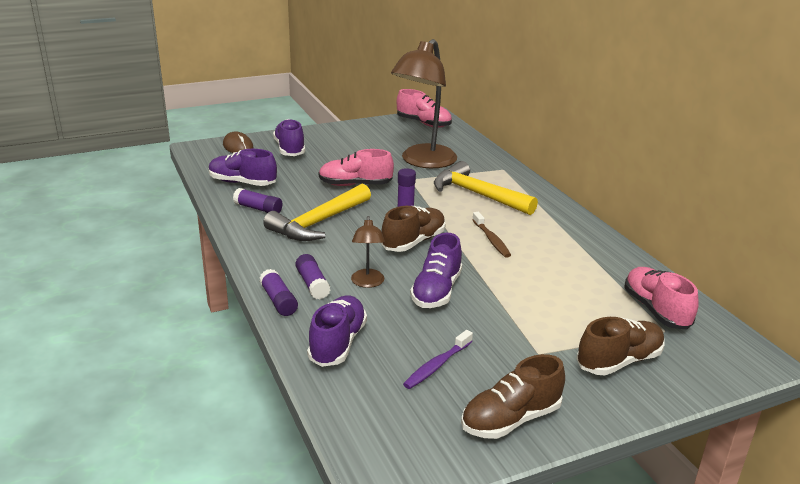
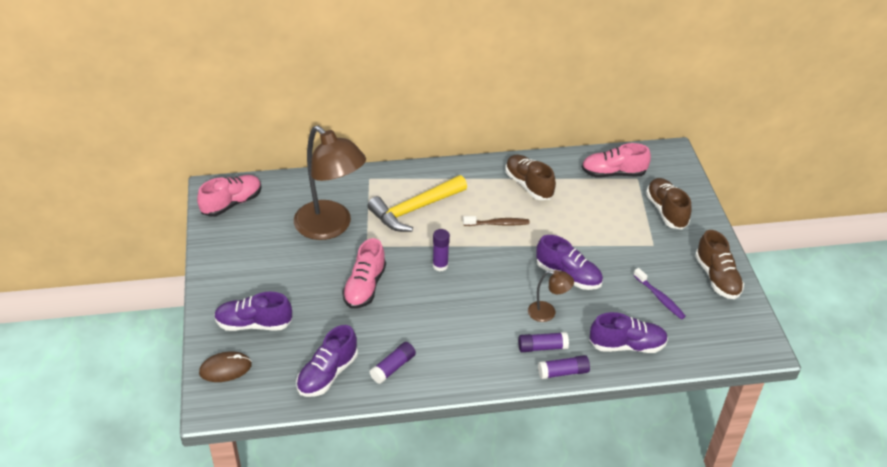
camera: 75 degrees left, 15 degrees up
yellow hammer [263,184,371,241] -> none
purple shoe [307,296,367,367] -> purple shoe turned 150 degrees clockwise [590,312,668,353]
brown shoe [381,206,446,252] -> brown shoe moved to [505,155,556,200]

